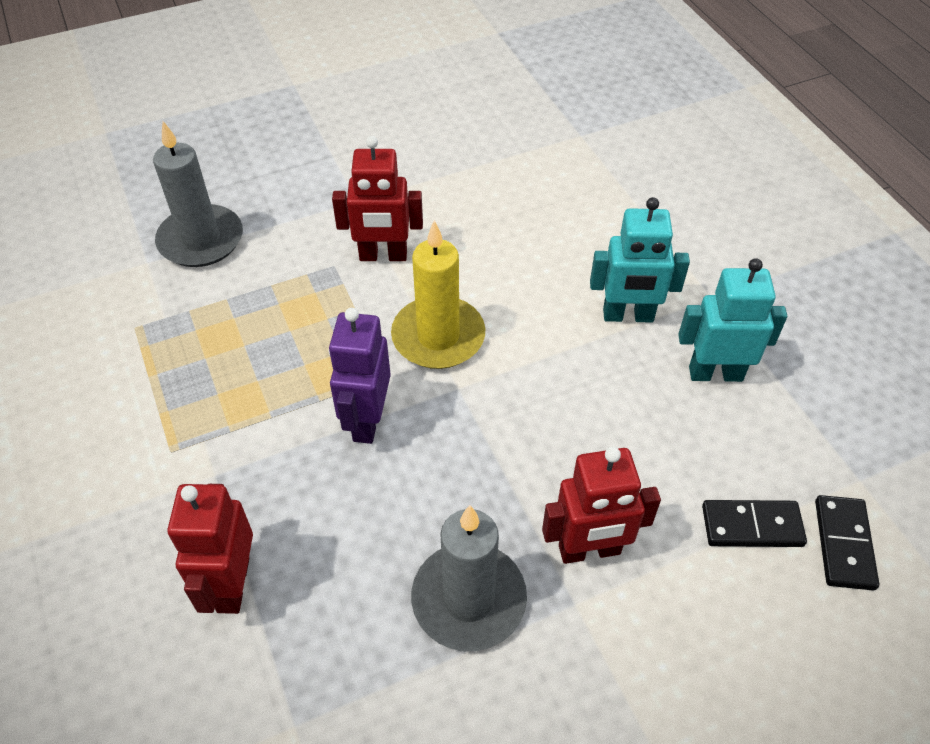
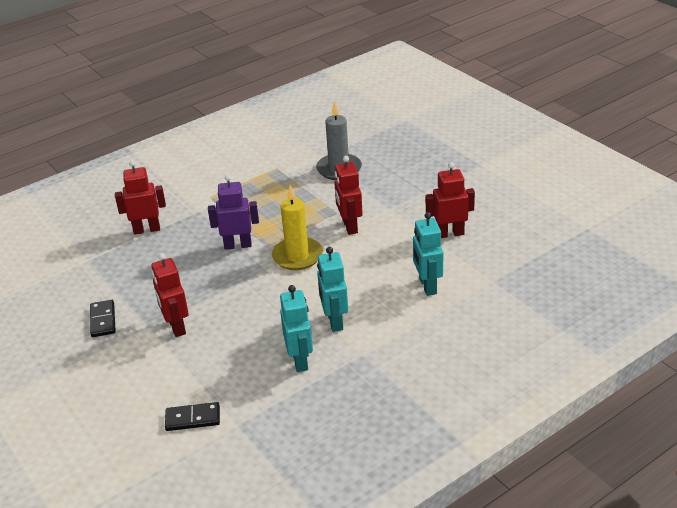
camera: 80 degrees right, 15 degrees down
grey candle [411,505,527,652] -> none
black domino [702,500,807,547] -> black domino moved to [90,300,116,337]
none -> turquoise robot [413,212,443,296]
none -> red robot [426,162,475,238]

